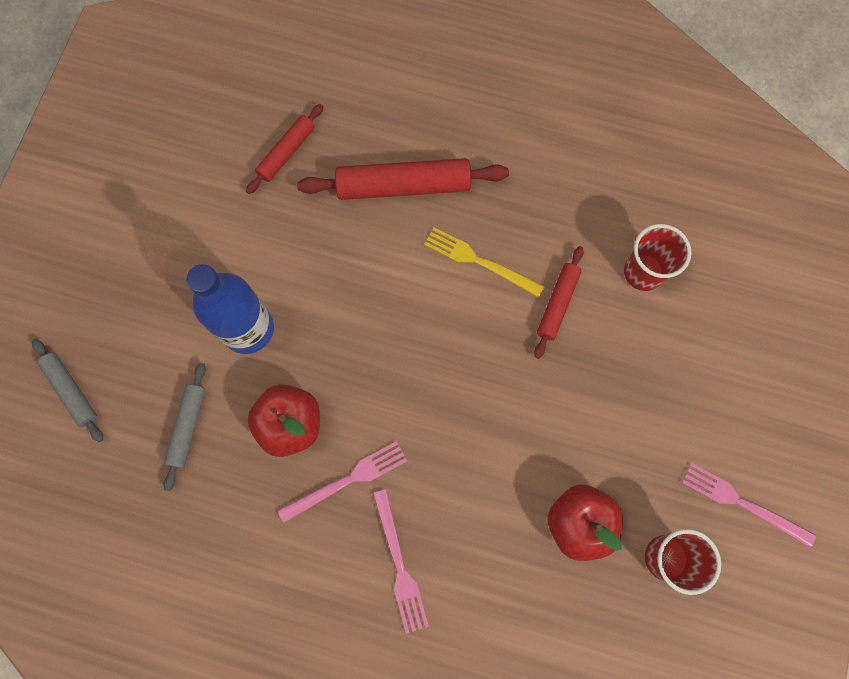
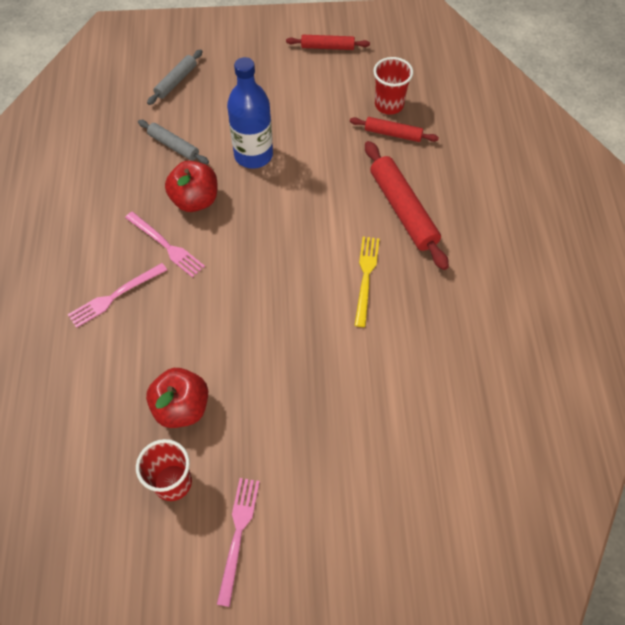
camera: 70 degrees right, 15 degrees down
grey rolling pin [164,363,206,491] -> grey rolling pin turned 45 degrees clockwise [138,120,209,164]
red rolling pin [534,246,584,359] -> red rolling pin moved to [286,35,370,50]
red cup [624,224,691,291] -> red cup moved to [373,57,413,115]

